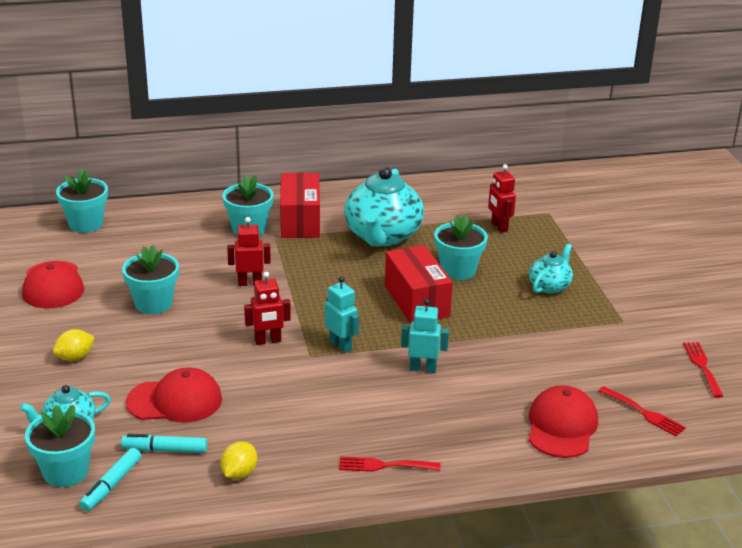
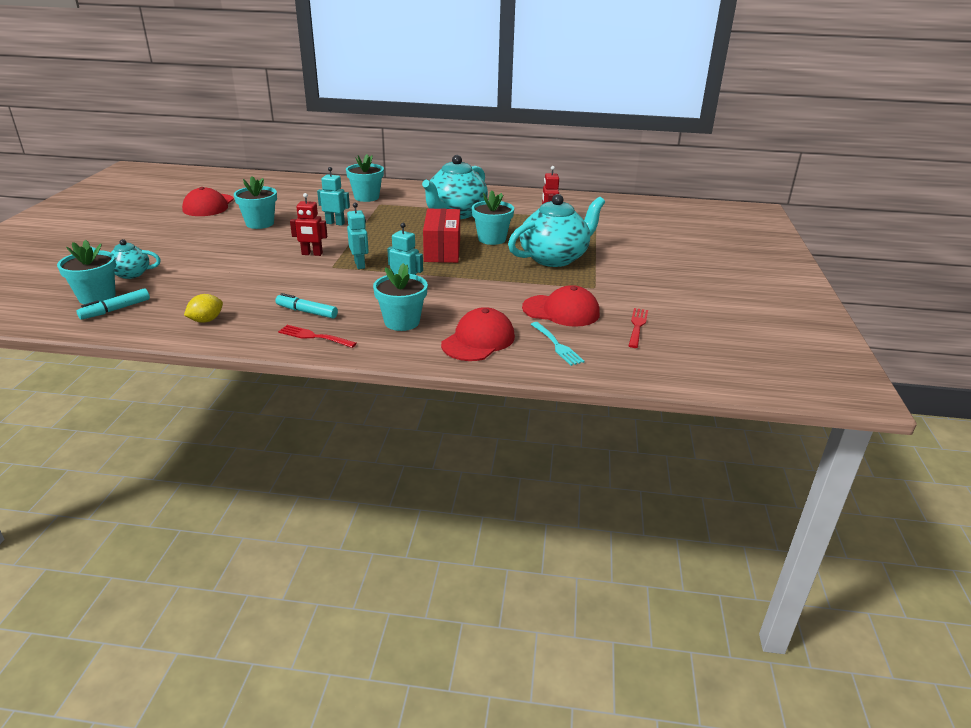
camera: 20 degrees right, 0 degrees up
yellow lemon [53,329,95,361] -> none
turquoise flower pot [56,169,108,233] -> turquoise flower pot moved to [373,263,428,331]
turquoise marker [121,433,207,453] -> turquoise marker moved to [275,293,338,319]
red cap [126,367,222,423] -> red cap moved to [522,285,600,327]
red robot [227,217,271,286] -> turquoise robot [317,167,350,226]
red box [280,173,320,238] -> none
turquoise teapot [529,244,573,294] -> turquoise teapot [508,194,605,267], size x1.94
red fork [598,386,686,437] -> turquoise fork [531,322,585,366]

